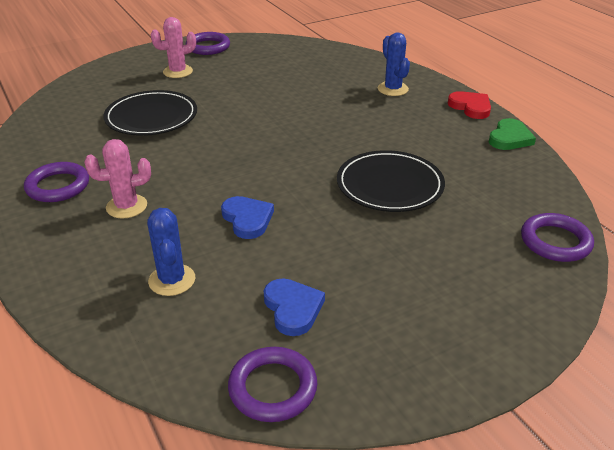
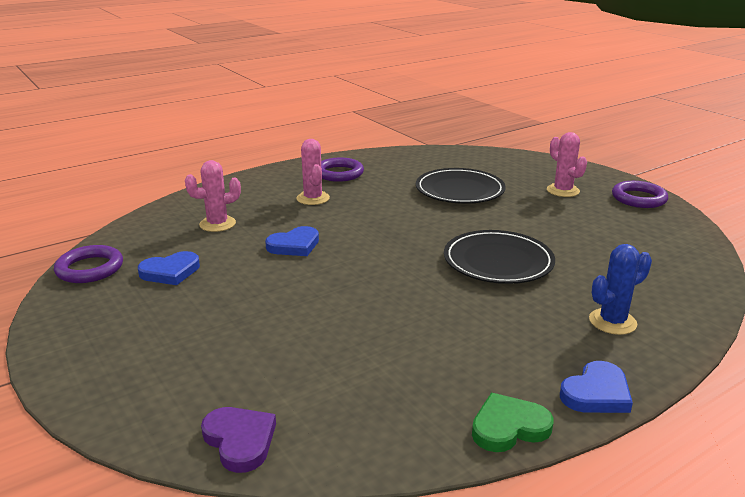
camera: 85 degrees right, 10 degrees down
blue cactus [147,208,195,296] -> pink cactus [185,160,241,232]
black plate [337,150,445,212] -> black plate moved to [444,230,555,284]
red heart [448,91,491,119] -> blue heart [560,361,633,413]
green heart [489,118,536,150] -> green heart turned 135 degrees clockwise [472,393,553,452]
purple ring [521,213,594,262] -> purple heart [201,407,276,473]

